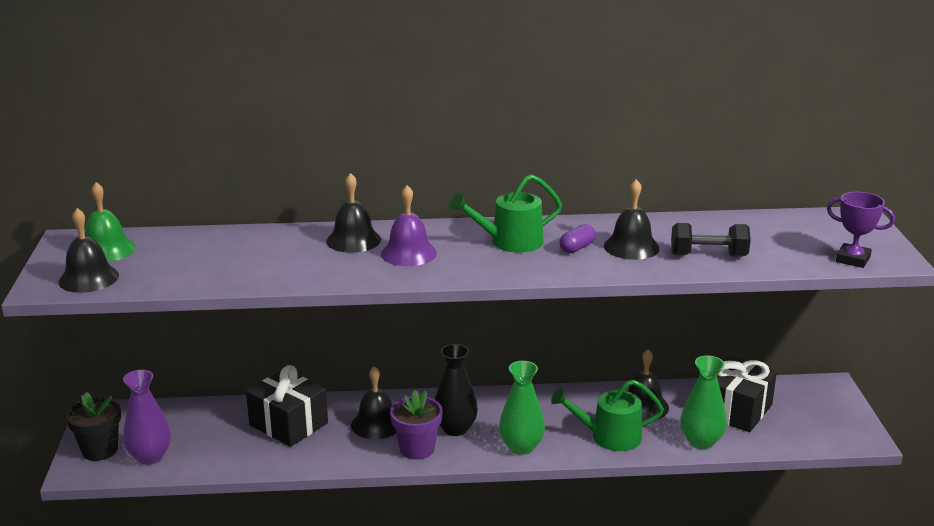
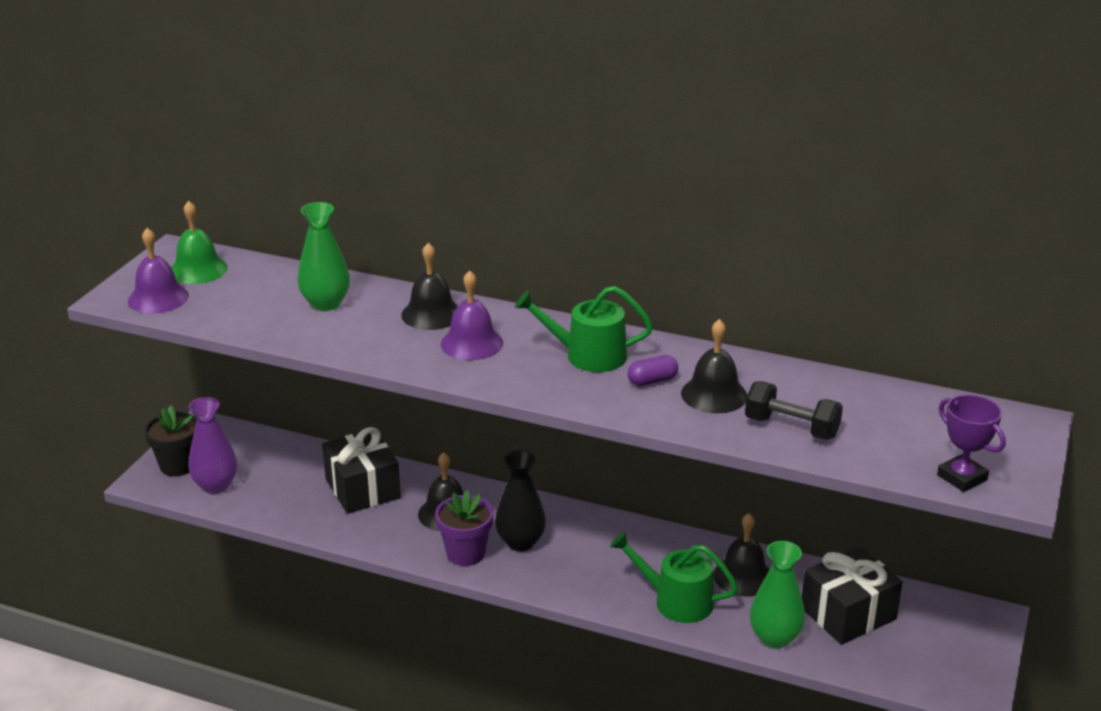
camera: 25 degrees right, 5 degrees up
black bell [58,208,119,293] -> purple bell [128,228,189,314]
green vase [499,361,545,455] -> green vase moved to [298,202,350,311]

